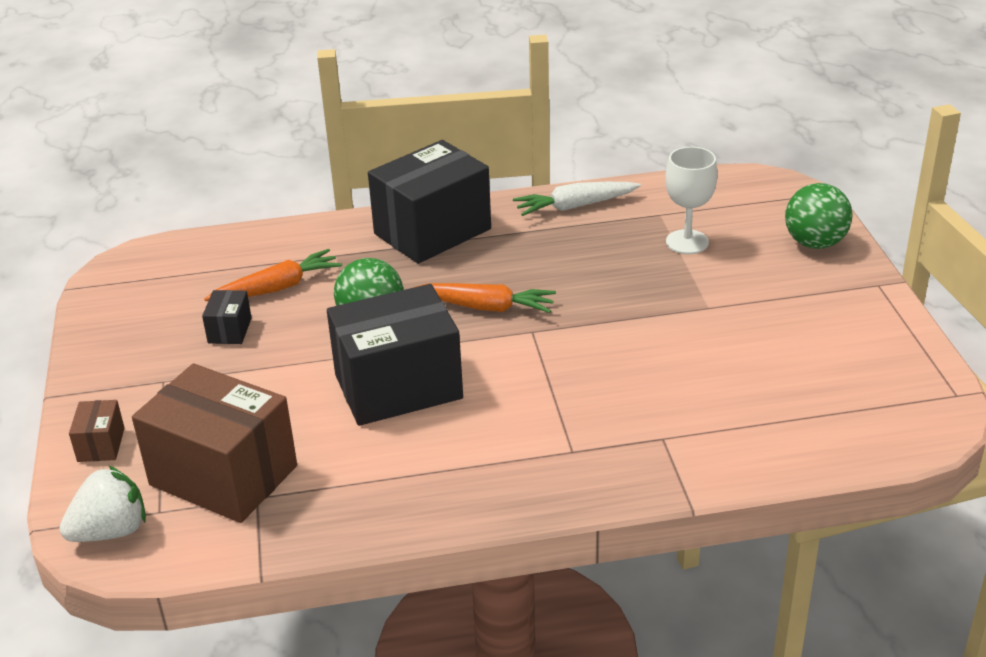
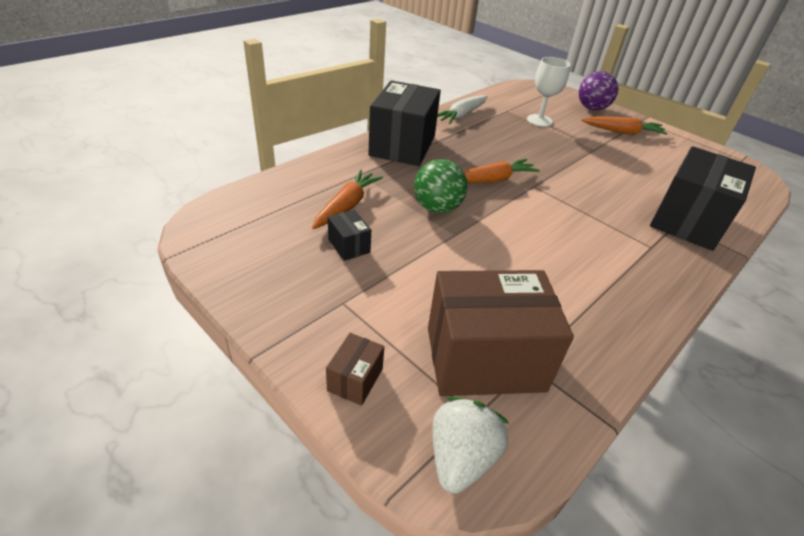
camera: 40 degrees left, 5 degrees up
brown box [69,400,125,462] -> brown box turned 60 degrees clockwise [326,333,384,406]
black box [327,284,463,426] -> black box moved to [650,146,756,251]
green ball [785,183,853,249] -> purple ball [579,71,618,111]
none -> orange carrot [581,117,668,135]

